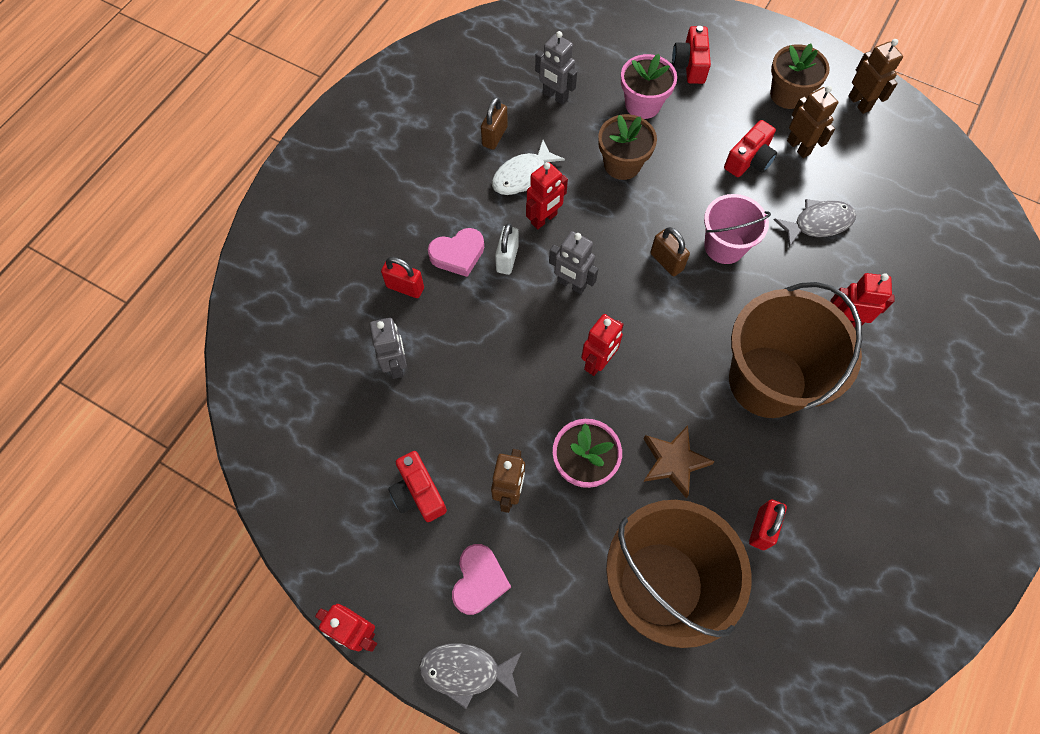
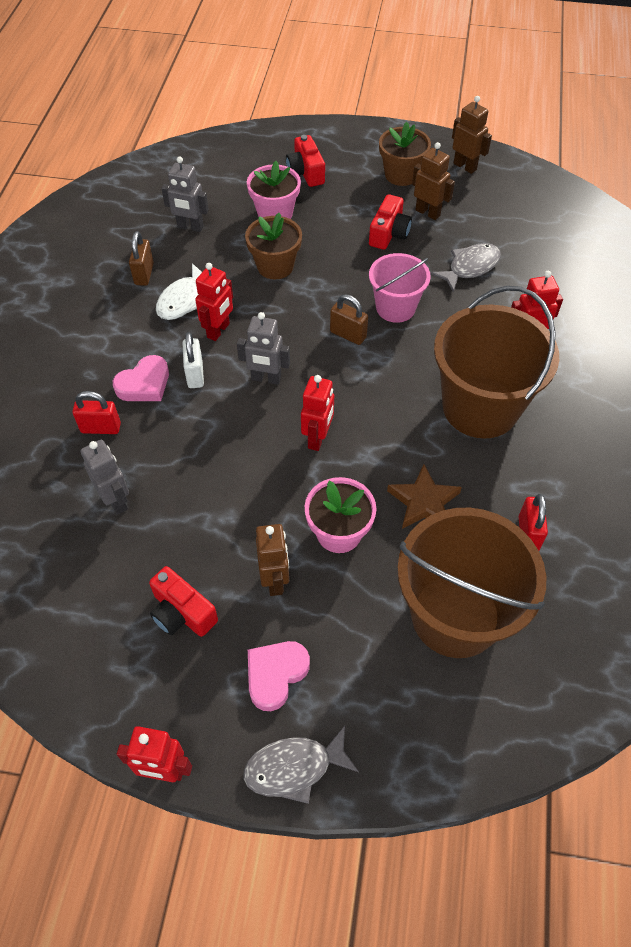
camera: 20 degrees left, 10 degrees down
pink heart [452,544,511,615] -> pink heart turned 135 degrees counterclockwise [248,641,310,711]

